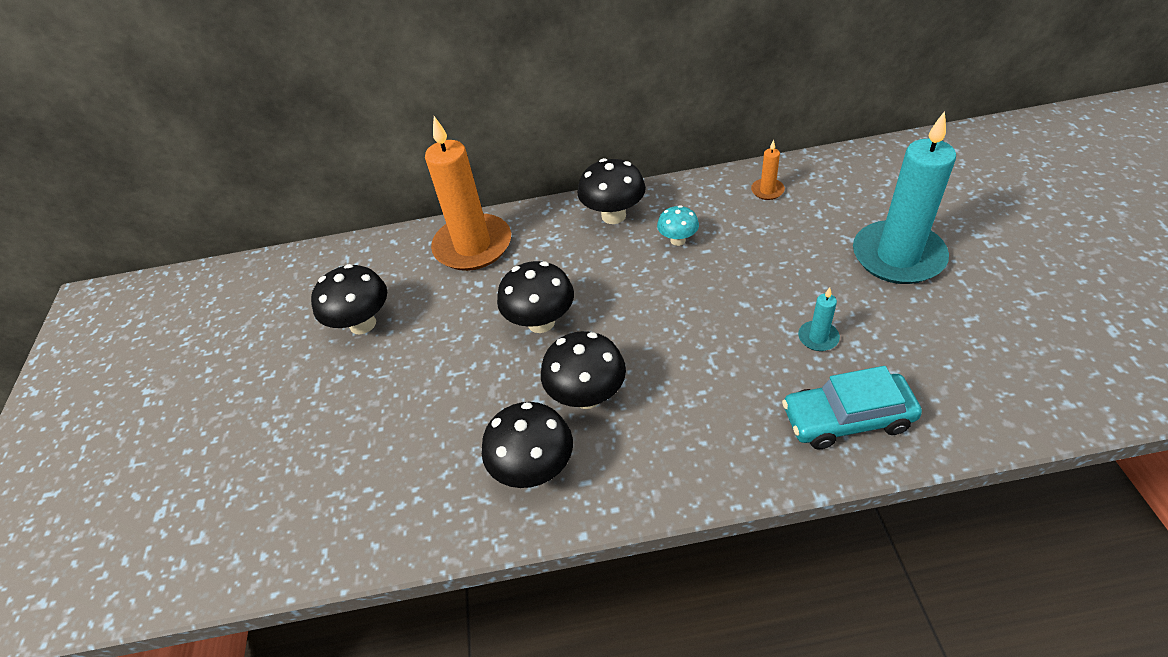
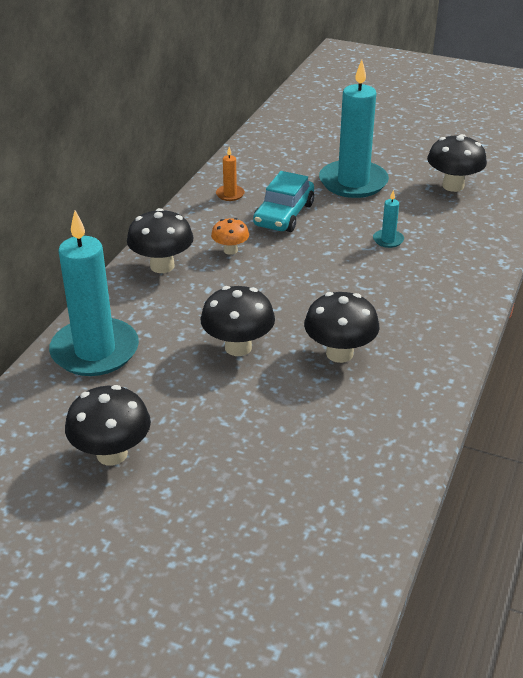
camera: 65 degrees left, 10 degrees down
orange candle [425,116,511,271] -> turquoise candle [49,211,139,376]
black mushroom [482,402,573,488] -> black mushroom moved to [427,134,487,192]
turquoise mushroom [657,205,699,246] -> orange mushroom [211,218,249,255]
turquoise car [782,366,922,450] -> turquoise car moved to [253,171,314,232]

